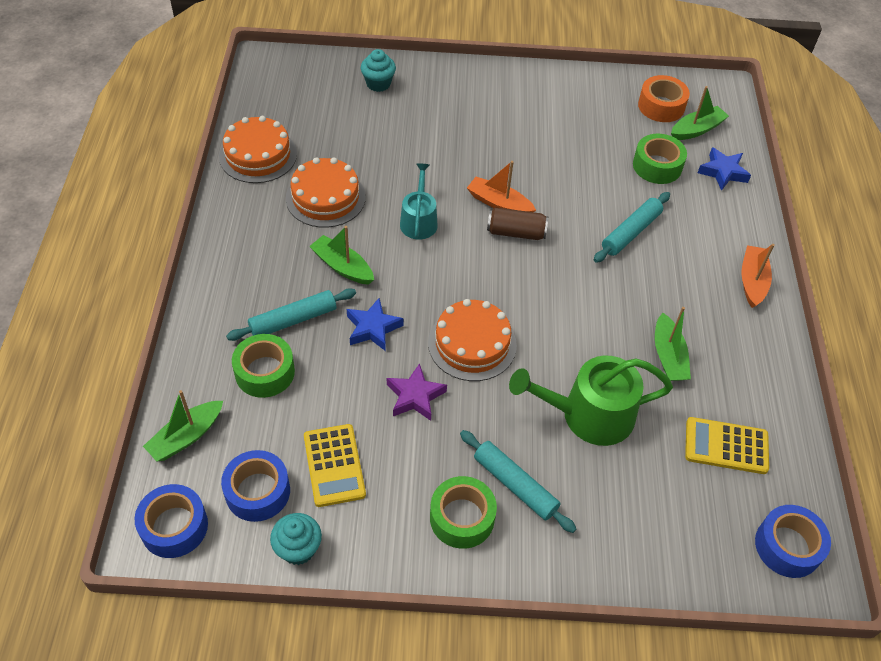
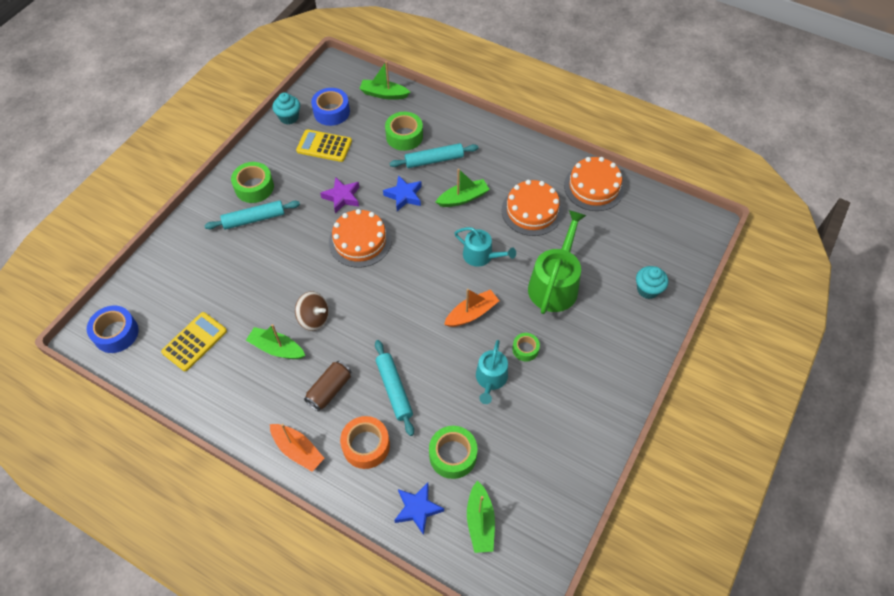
camera: 120 degrees right, 5 degrees up
blue tape [135,484,208,558] -> none
green boat [143,390,223,461] -> green boat turned 60 degrees counterclockwise [359,61,410,100]
turquoise rolling pin [226,288,356,341] -> turquoise rolling pin turned 75 degrees clockwise [390,143,478,168]
brown can [487,207,548,240] -> brown can moved to [304,361,351,411]
green watering can [509,356,673,446] -> green watering can moved to [528,210,587,314]
orange tape [638,75,690,122] -> orange tape moved to [340,416,390,469]
none -> brown spinning top [295,291,329,331]
none -> turquoise watering can [476,340,508,404]
none -> green tape [512,333,540,361]

